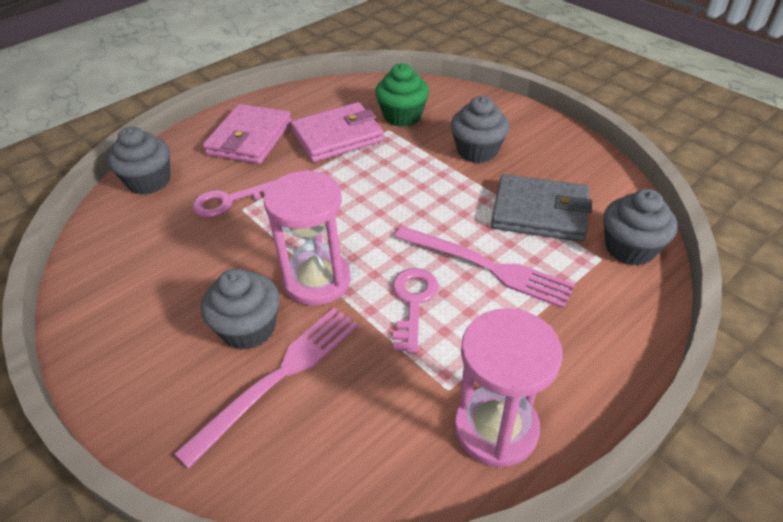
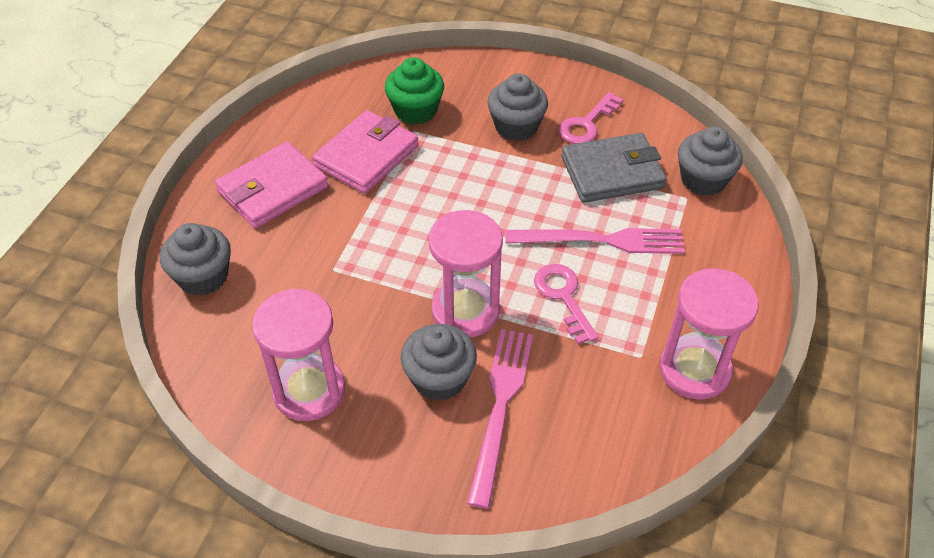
camera: 30 degrees left, 5 degrees up
pink key [192,180,275,218] -> pink key moved to [559,92,623,144]
pink wallet [203,104,292,164] -> pink wallet turned 60 degrees clockwise [215,142,328,228]
none -> pink hourglass [252,288,345,421]

